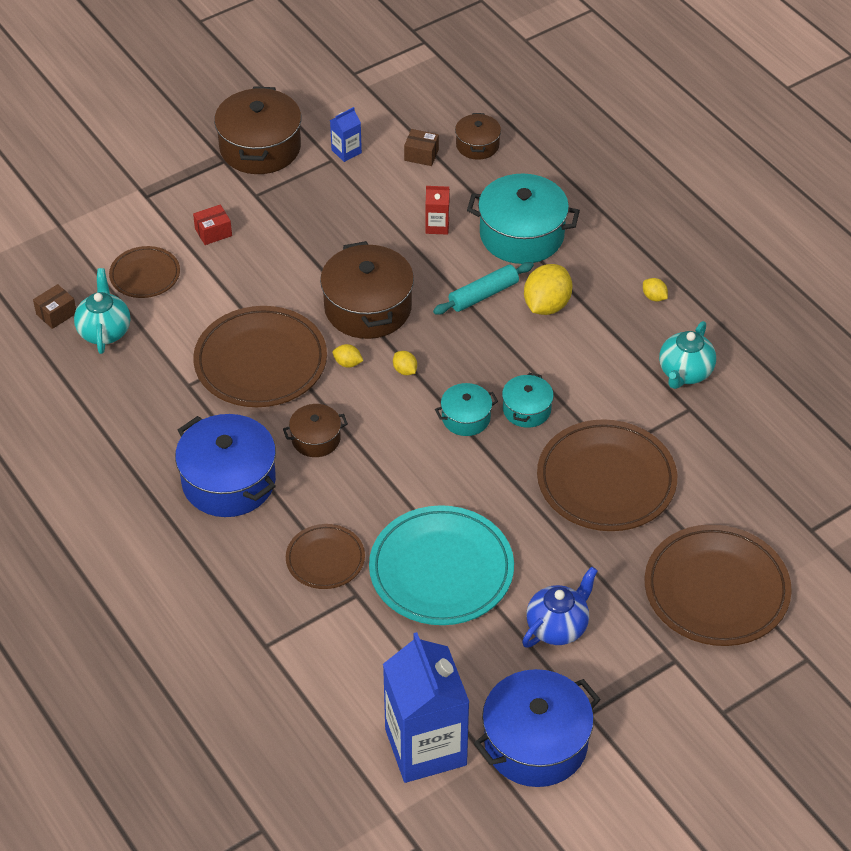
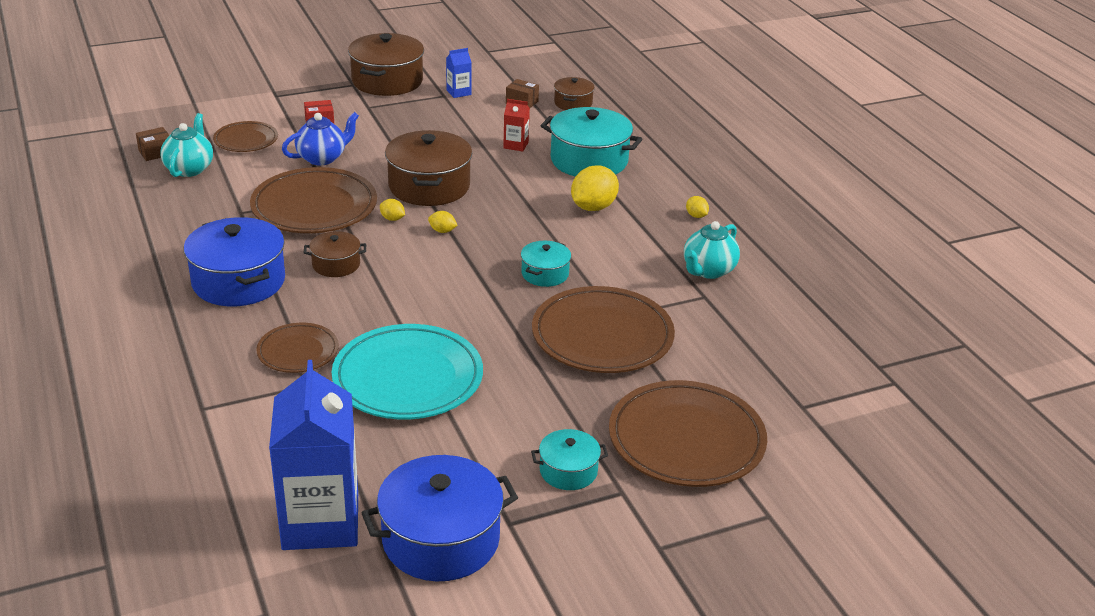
camera: 10 degrees right, 15 degrees down
yellow lemon [393,351,417,375] -> yellow lemon turned 45 degrees counterclockwise [428,211,458,233]
turquoise rolling pin [433,262,534,315] -> none
turquoise pot [435,383,498,436] -> turquoise pot moved to [531,429,608,490]
blue teapot [522,567,598,648] -> blue teapot moved to [282,112,359,165]

